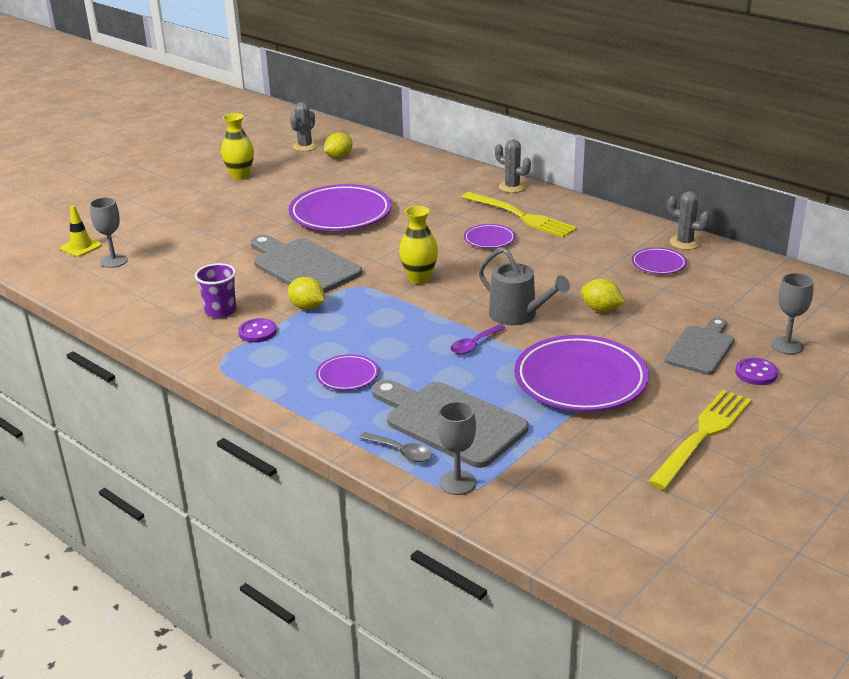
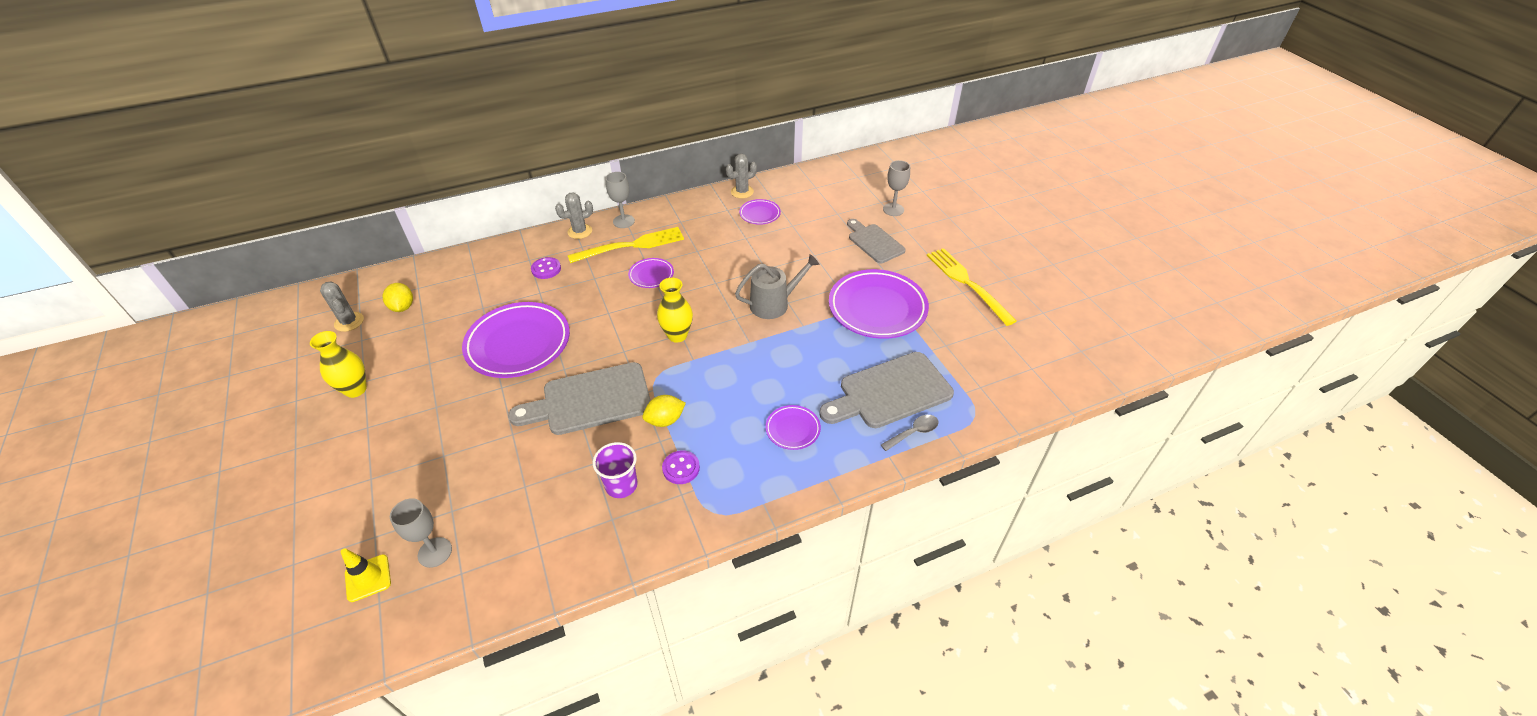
camera: 65 degrees left, 15 degrees up
grey goblet [438,401,476,495] -> grey goblet moved to [606,172,635,228]
purple spoon [450,325,506,355] -> none
yellow lemon [581,279,625,312] -> none
purple button [735,358,778,385] -> purple button moved to [531,257,561,279]

